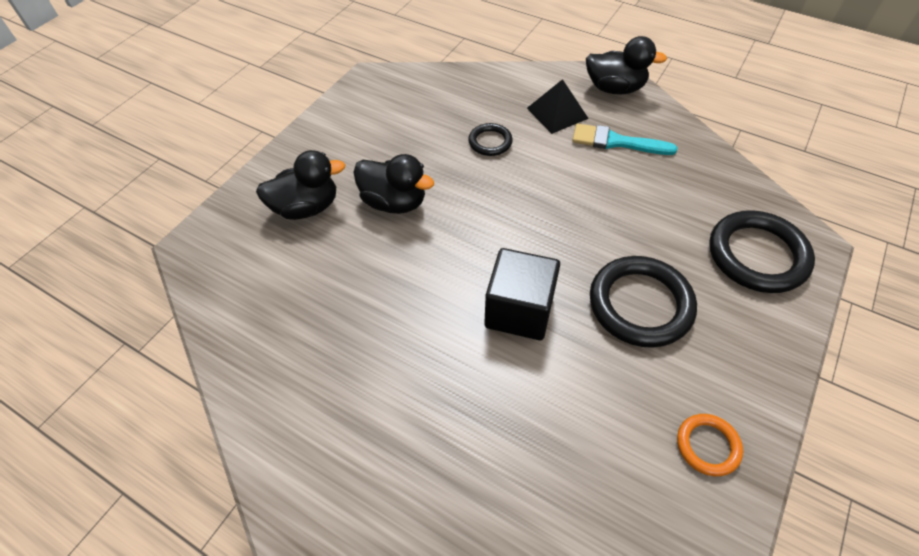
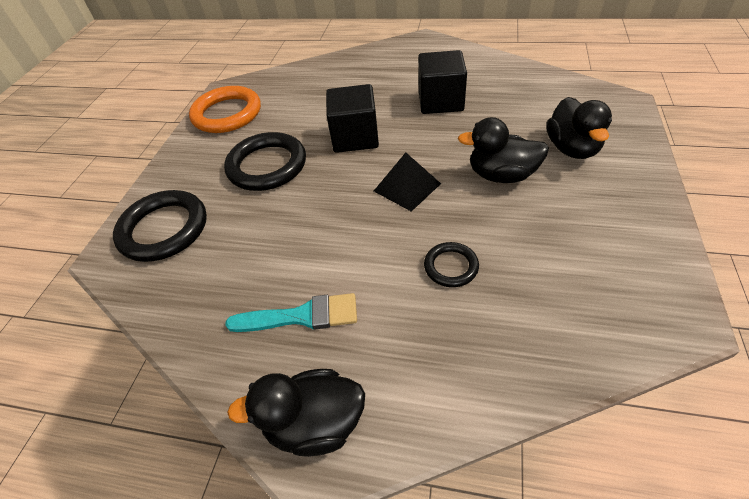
camera: 165 degrees right, 5 degrees down
black duck [256,150,345,220] -> black duck turned 60 degrees counterclockwise [546,97,612,159]
black pyramid [527,79,589,134] -> black pyramid moved to [374,153,441,212]
orange ring [677,414,743,476] -> orange ring [189,86,261,133], size x1.92
none -> black cube [418,50,467,114]

